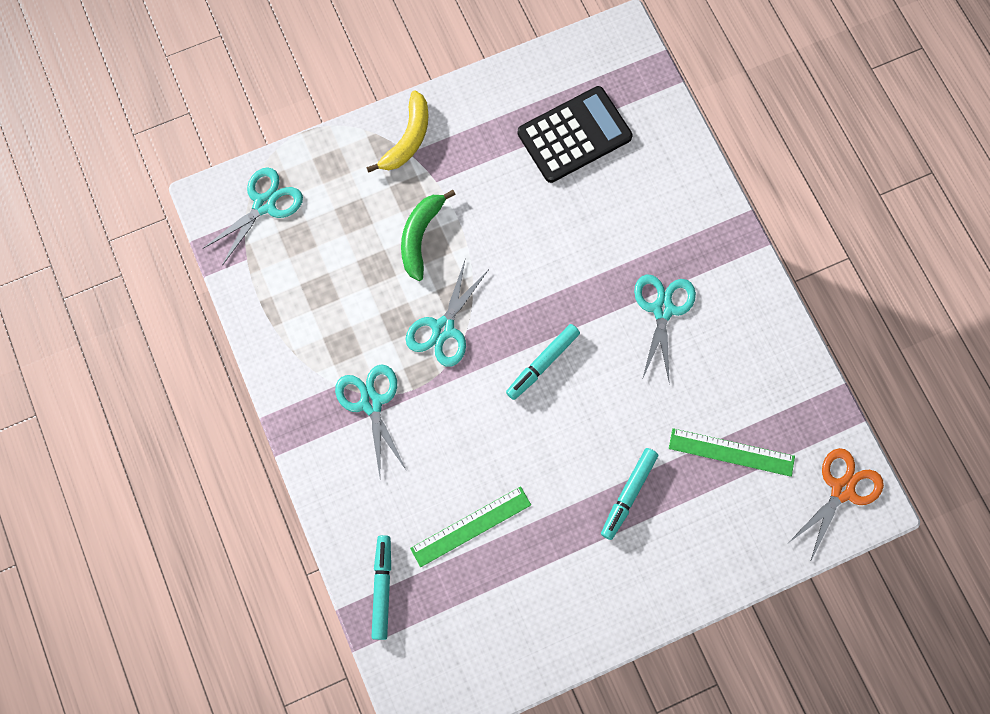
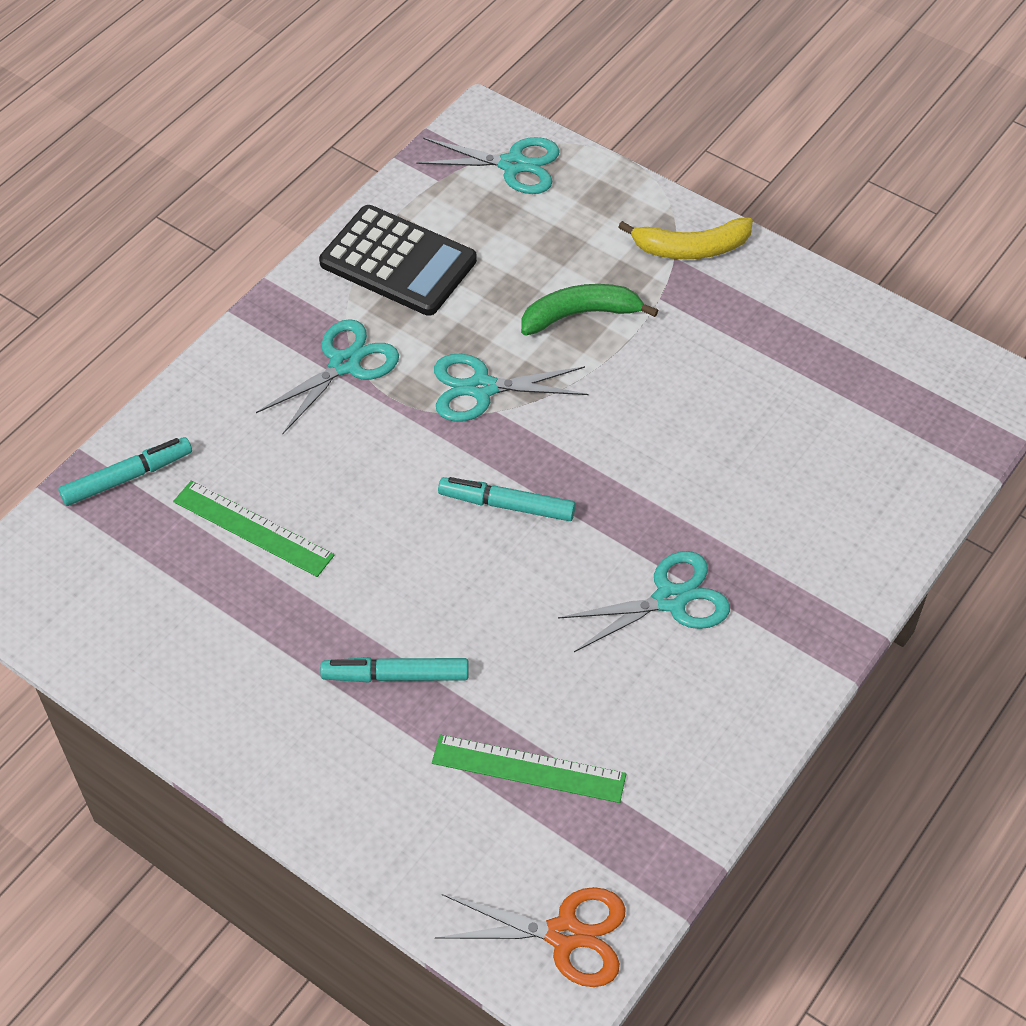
camera: 60 degrees right, 20 degrees down
black calculator [518,86,632,183] -> black calculator moved to [319,205,477,316]
green ruler [669,428,795,477] -> green ruler turned 60 degrees counterclockwise [432,734,626,803]

